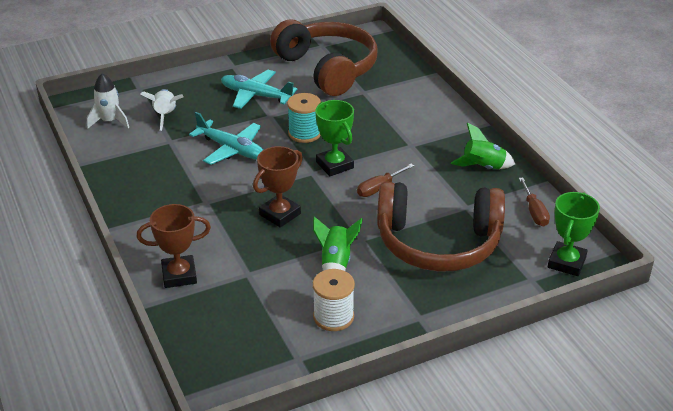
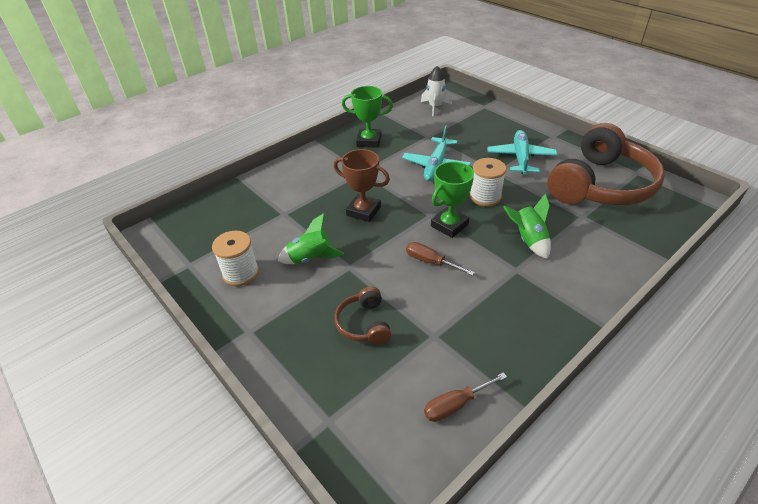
camera: 75 degrees right, 5 degrees up
brown trophy [137,204,211,288] -> none
white rocket [141,89,184,131] -> none
turquoise spool [287,93,321,143] -> white spool [470,158,507,206]
brown headphones [377,181,505,272] -> brown headphones [334,287,391,345], size x0.44
green rocket [451,122,515,169] -> green rocket moved to [503,193,551,259]
green trophy [548,192,600,276] -> green trophy moved to [342,86,393,148]

